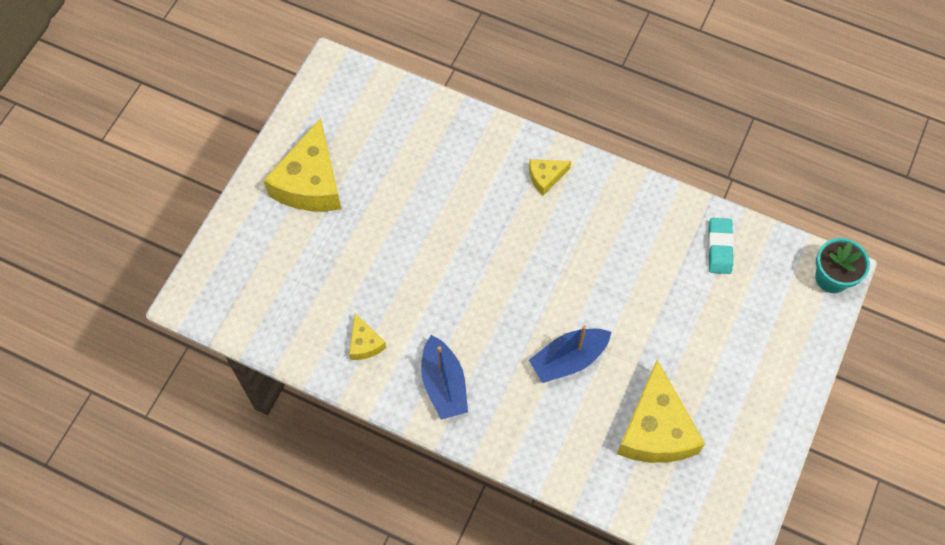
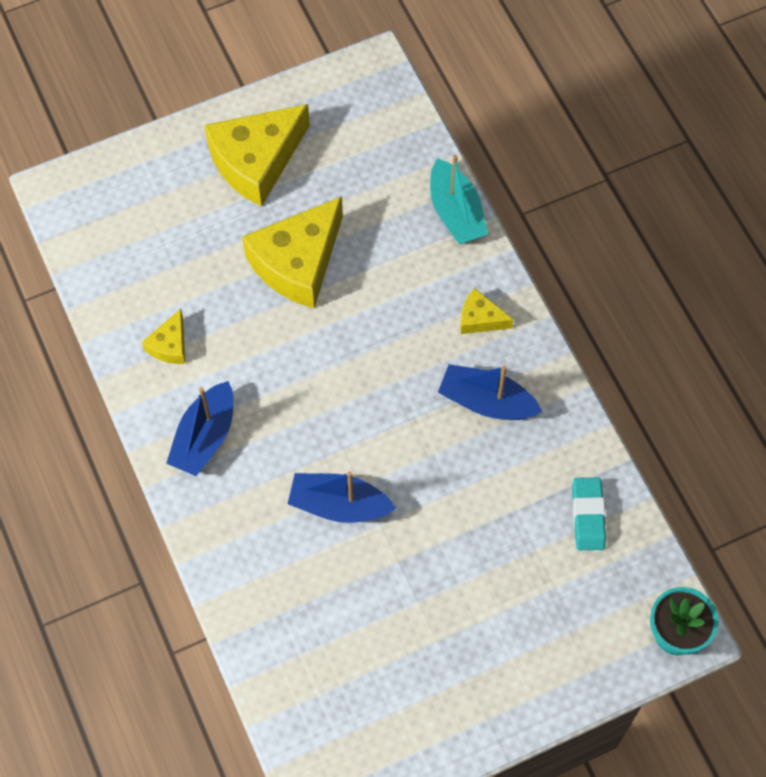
camera: 40 degrees right, 0 degrees up
yellow cheese [617,360,705,463] -> yellow cheese moved to [242,197,343,308]
turquoise eraser [708,218,734,274] -> turquoise eraser turned 45 degrees counterclockwise [572,478,606,550]
none -> turquoise boat [430,155,488,244]
none -> blue boat [438,364,542,420]

